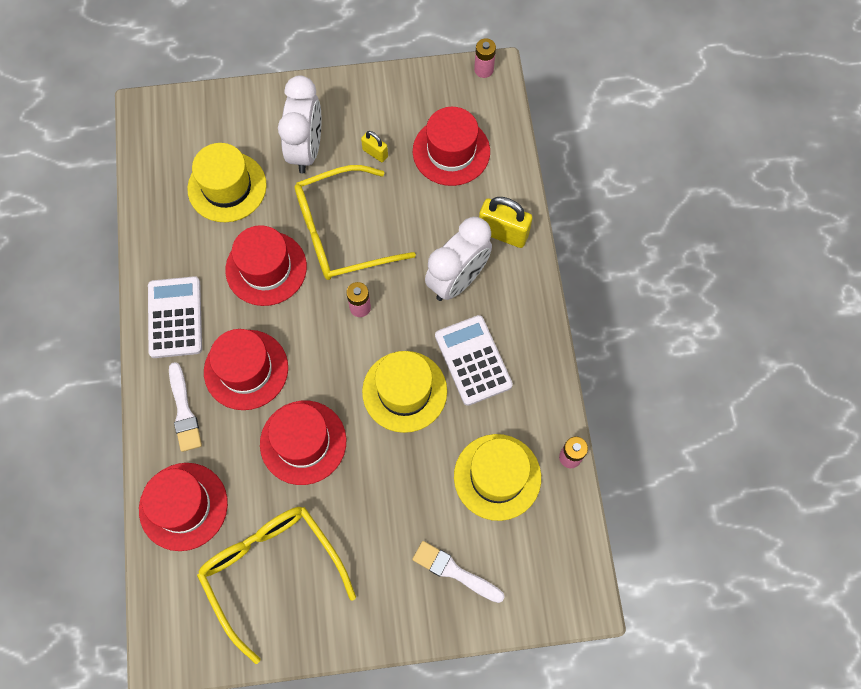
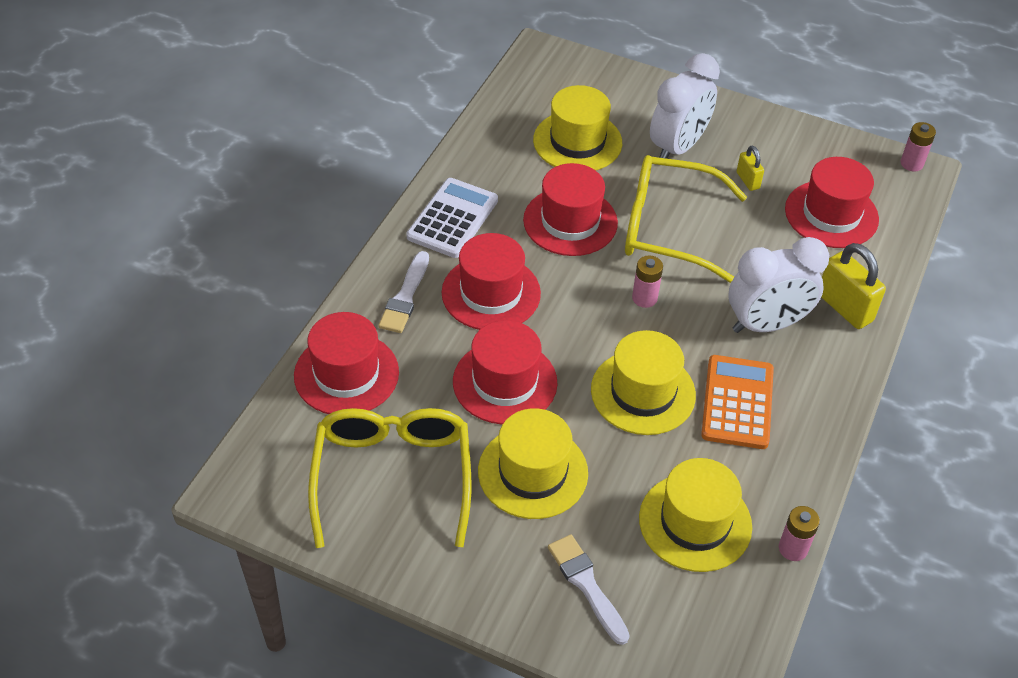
camera: 30 degrees right, 20 degrees down
white calculator [435,315,513,406] -> orange calculator [701,355,774,449]
none -> yellow hat [478,408,588,519]

